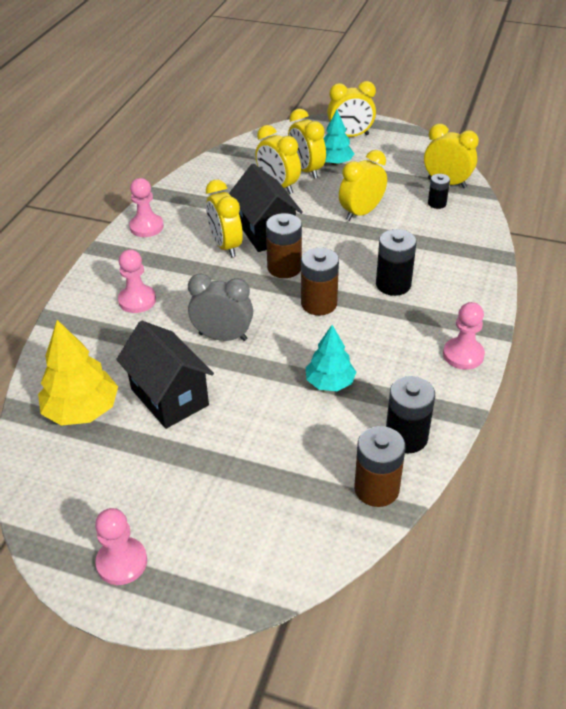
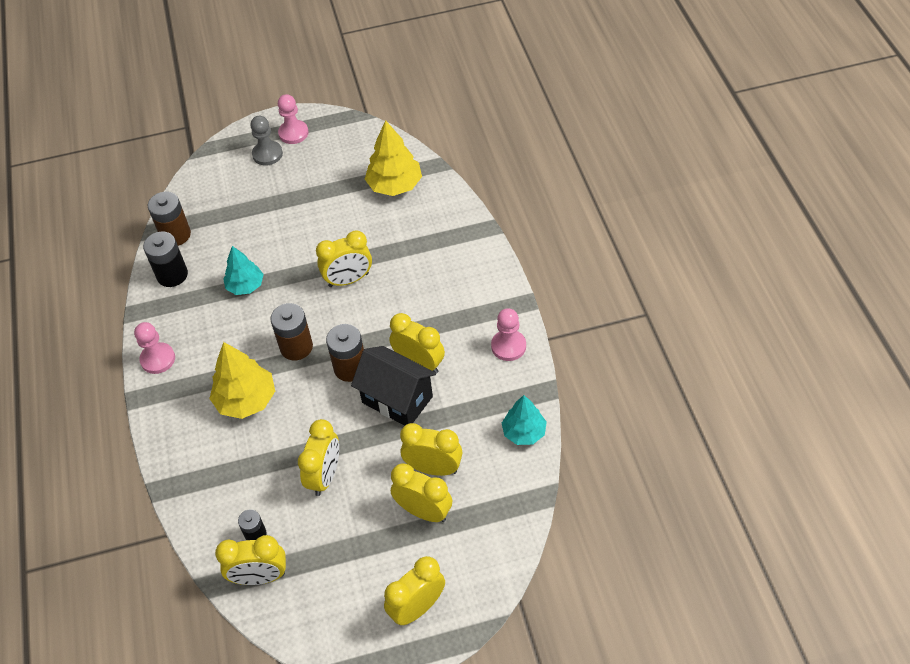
camera: 150 degrees right, 10 degrees up
black house [116,321,214,429] -> none
pink pawn [118,249,156,313] -> none
grey clock [188,273,253,341] -> yellow clock [316,230,372,287]
turquoise tree [323,110,354,165] -> turquoise tree moved to [502,395,547,445]
black battery [376,229,417,296] -> yellow tree [209,342,275,419]
none -> grey pawn [250,116,283,166]

